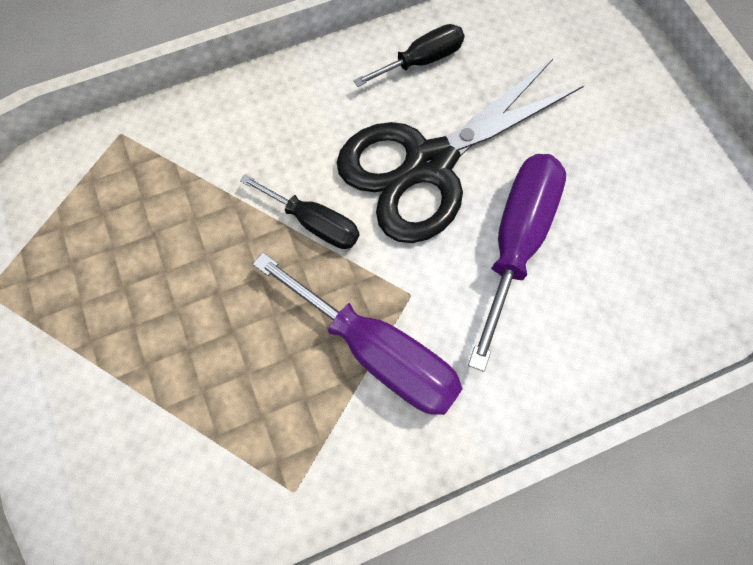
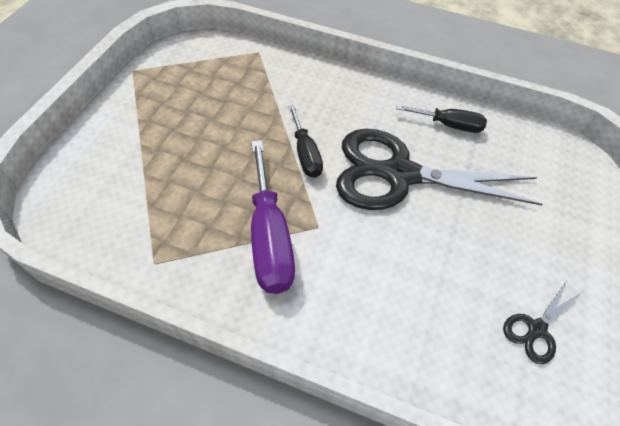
camera: 40 degrees right, 15 degrees down
purple screwdriver [468,154,566,372] -> none
none -> black scissors [503,281,581,364]

